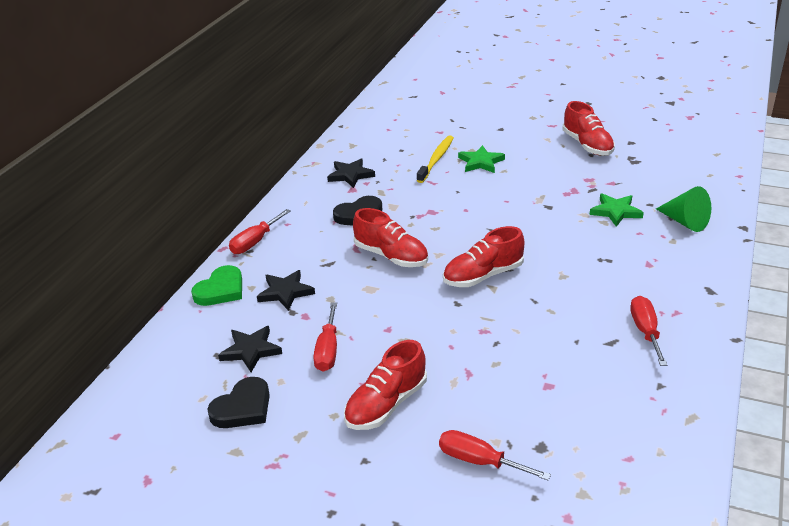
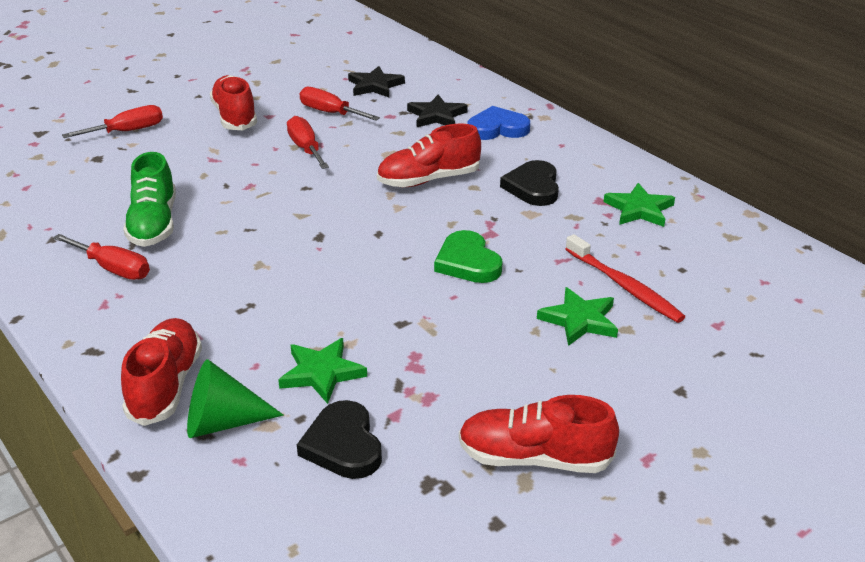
camera: 120 degrees right, 0 degrees up
green heart [191,265,242,306] -> green heart moved to [434,230,503,283]
black heart [208,377,270,428] -> black heart moved to [297,400,382,479]
red screwdriver [229,209,291,254] -> red screwdriver moved to [287,116,329,169]
black star [327,158,375,188] -> green star [604,183,675,227]
yellow toothbrush [417,135,454,183] -> red toothbrush [566,234,685,323]
red shoe [443,226,524,287] -> red shoe moved to [121,318,202,426]
none -> green shoe [123,152,176,247]
none -> blue heart [467,106,530,140]

